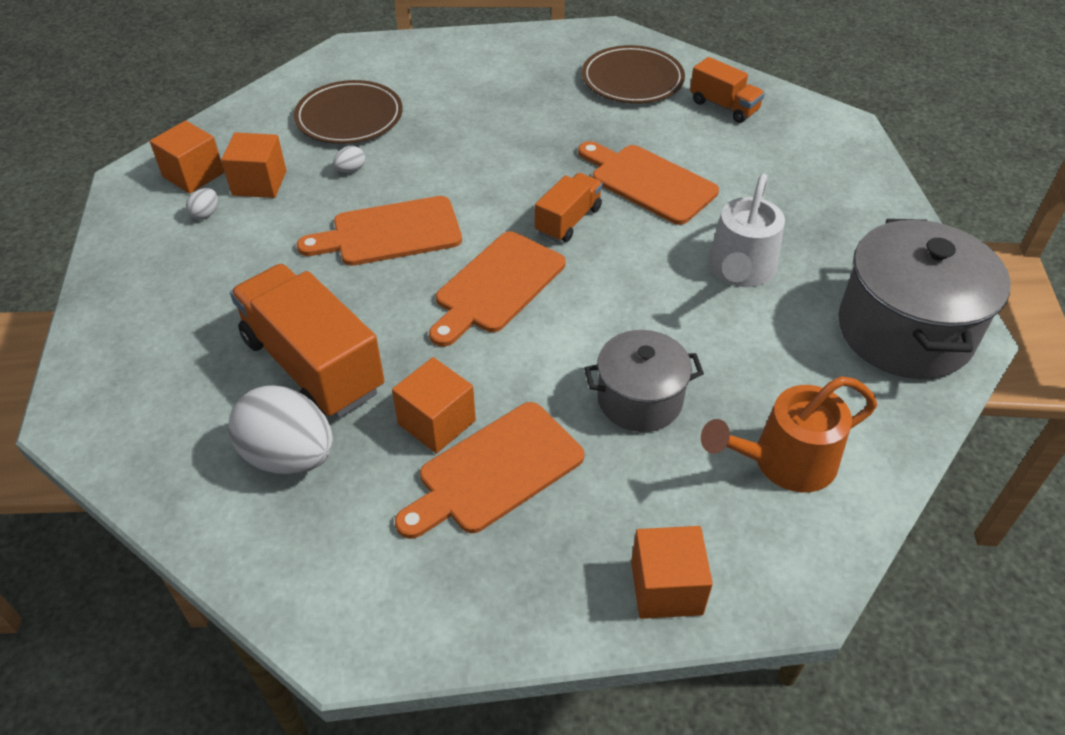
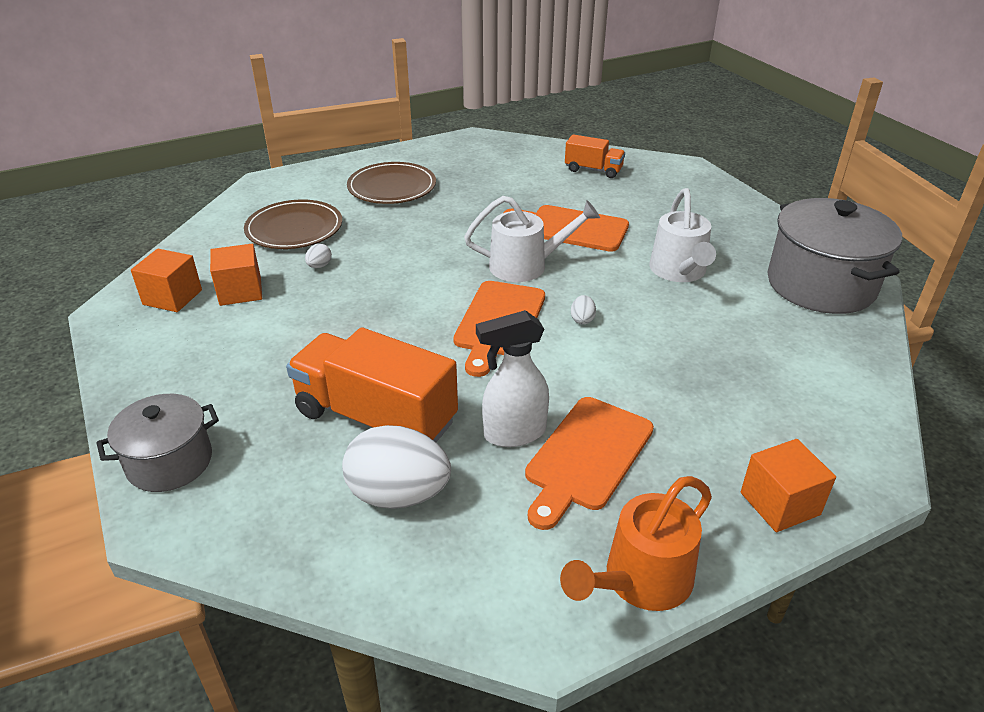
camera: 20 degrees left, 10 degrees down
white egg [186,188,218,219] -> white egg moved to [571,295,596,325]
orange cutting board [297,196,462,266] -> none
orange cube [392,357,476,454] -> white spray bottle [476,310,549,447]
orange truck [535,173,603,242] -> white watering can [464,196,600,282]
brown plate [582,45,685,103] -> brown plate moved to [347,162,436,204]
grey pot [584,330,704,432] -> grey pot moved to [97,394,219,492]
orange watering can [701,376,877,492] -> orange watering can moved to [560,476,712,611]

